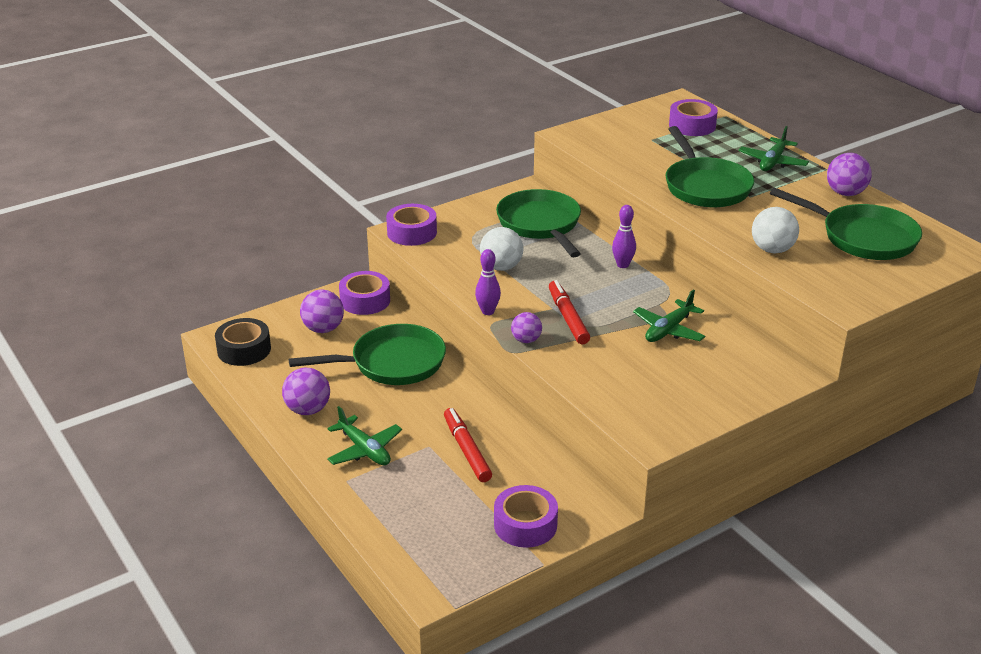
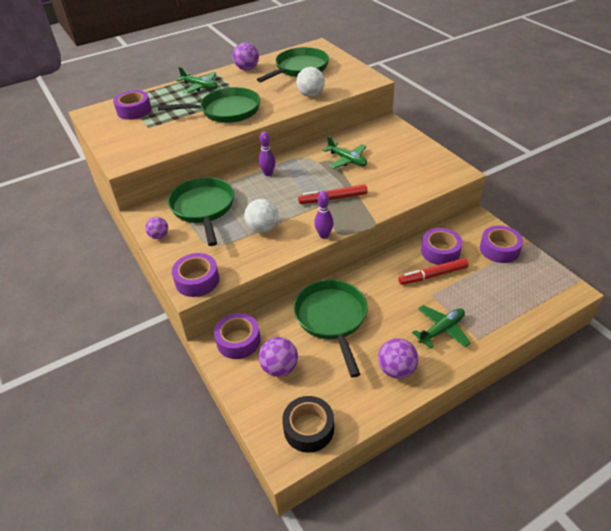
camera: 85 degrees left, 10 degrees up
green pan [496,189,581,257] -> green pan turned 90 degrees clockwise [168,177,234,246]
purple ball [511,312,542,343] -> purple ball moved to [145,217,168,239]
none -> purple tape [421,228,463,265]

